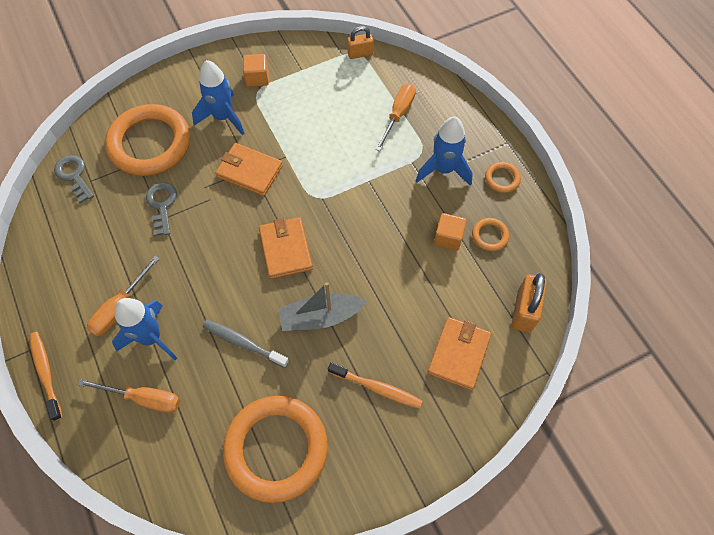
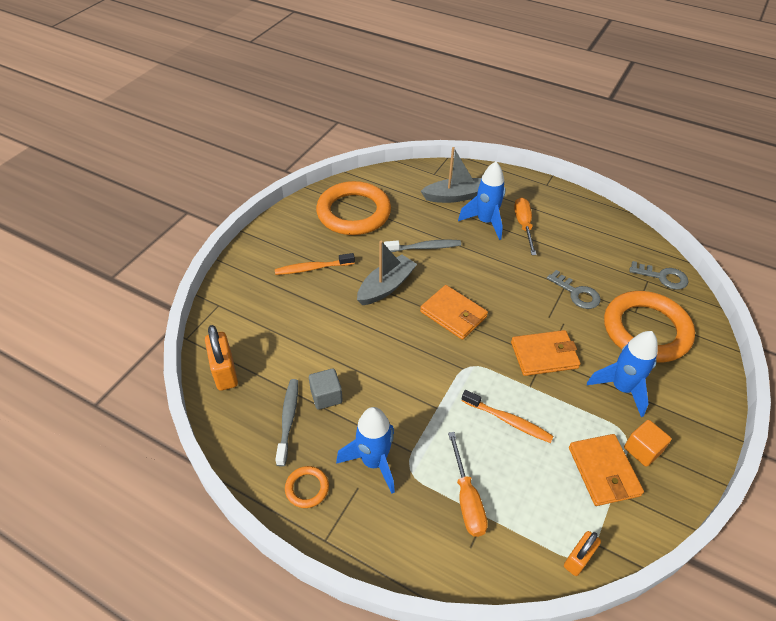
camera: 145 degrees right, 15 degrees down
orange toothbrush [29,332,62,421] -> orange toothbrush moved to [461,390,554,443]
orange screwdriver [77,379,180,413] -> grey boat [421,147,481,203]
orange wallet [428,317,491,390] -> orange wallet moved to [569,434,644,506]
orange cube [434,213,467,251] -> grey cube [309,368,343,410]
orange ring [472,218,509,251] -> grey toothbrush [275,379,298,466]

